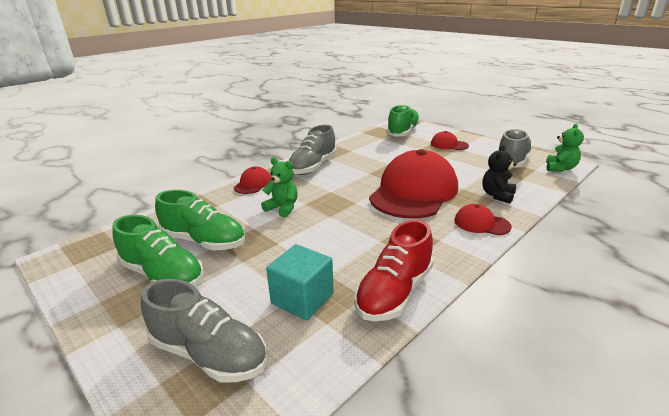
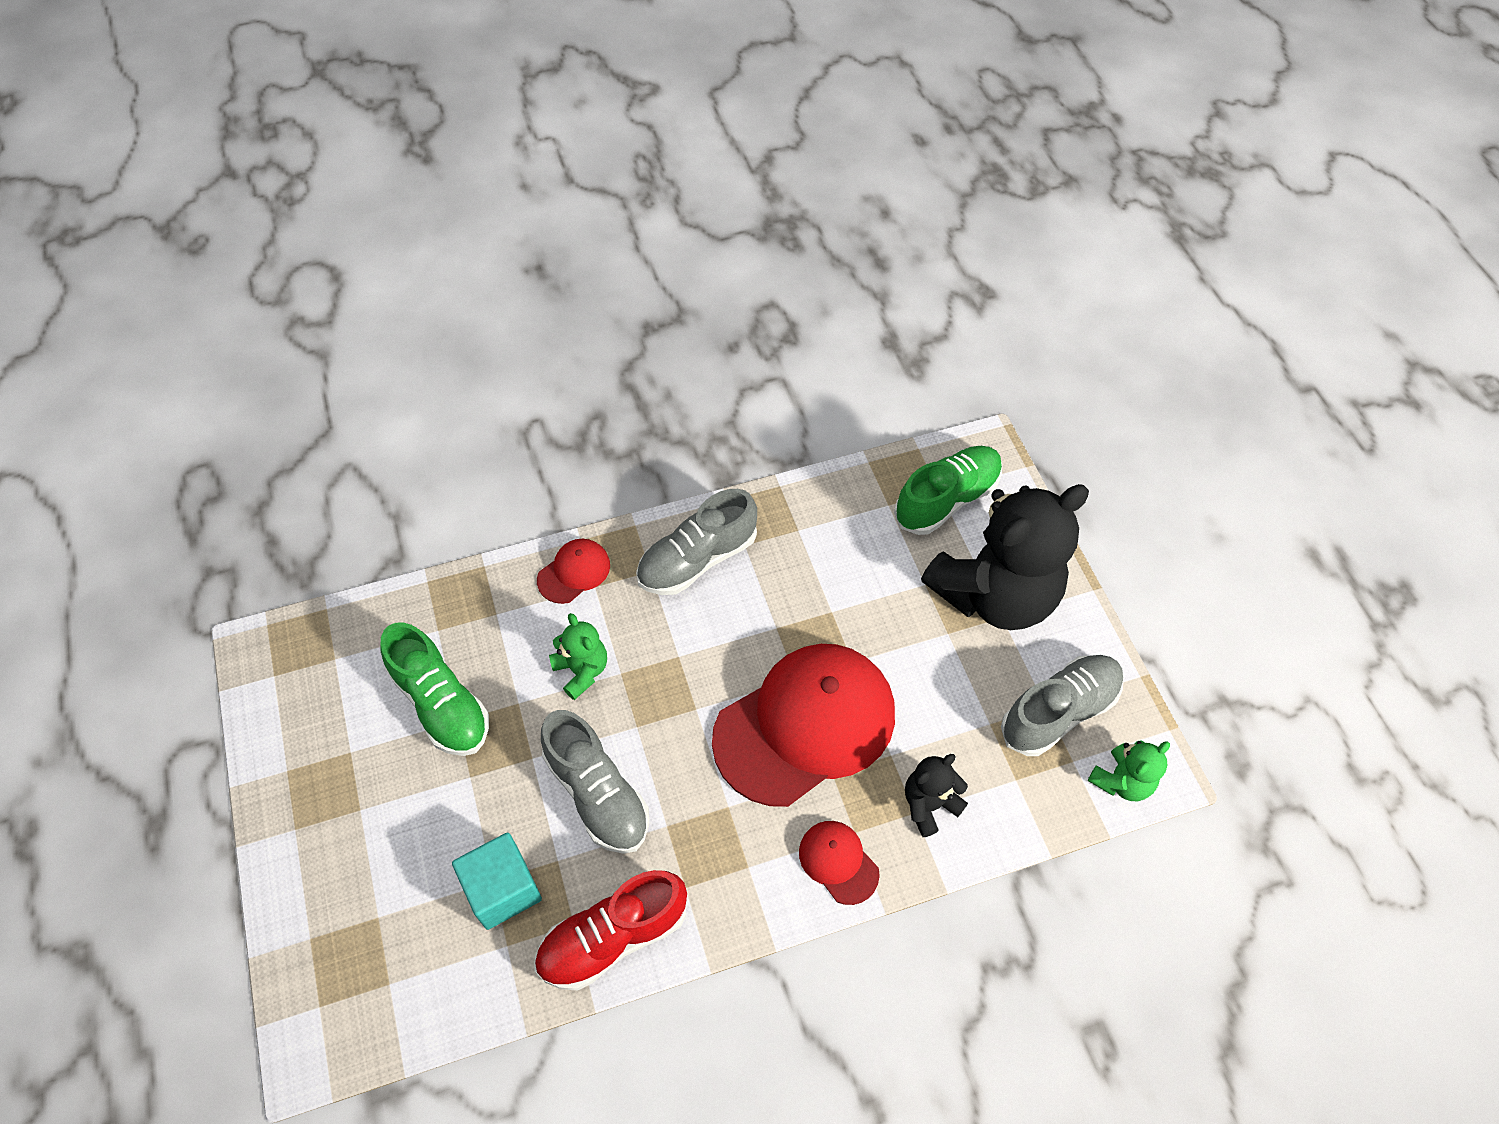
camera: 25 degrees right, 30 degrees up
green shoe [113,215,204,287] -> none
grey shoe [141,279,267,382] -> grey shoe moved to [541,710,649,854]
red cap [431,131,469,150] -> black teddy bear [921,484,1089,630]

